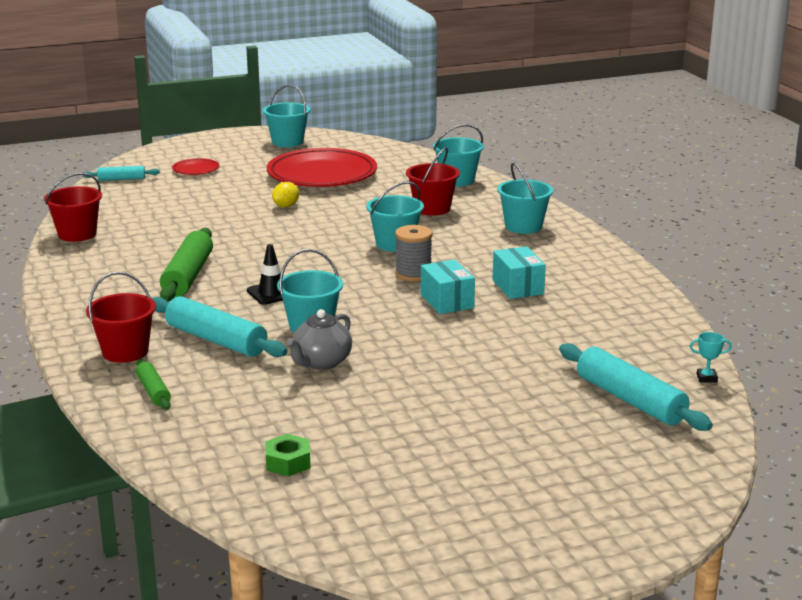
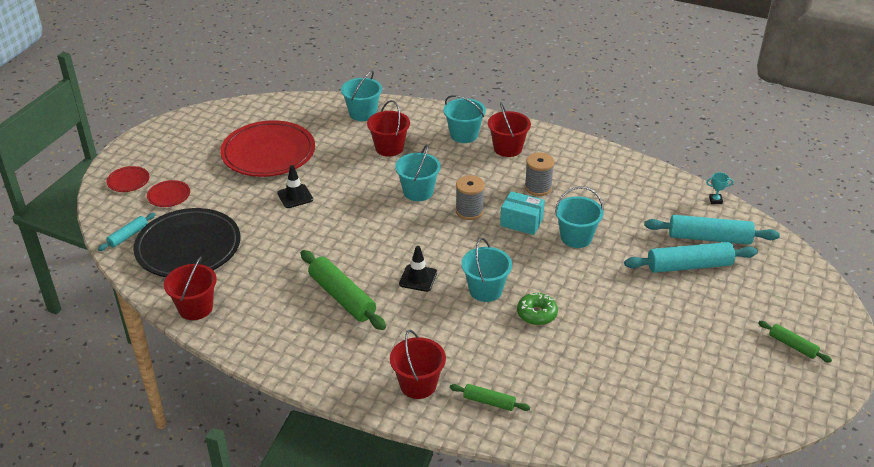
camera: 45 degrees left, 15 degrees up
turquoise rolling pin [151,296,287,357] -> turquoise rolling pin moved to [624,242,758,273]
turquoise bucket [263,85,310,147] -> turquoise bucket moved to [555,187,604,248]
green nut [266,434,310,476] -> none
yellow lemon [272,182,299,207] -> black traffic cone [277,165,313,208]
grey teapot [287,309,352,370] -> green donut [517,293,558,325]
turquoise box [493,246,546,299] -> grey spool [525,152,554,196]
turquoise trophy [689,332,732,383] -> turquoise trophy turned 45 degrees clockwise [706,172,733,204]
none -> red plate [106,166,150,192]
none -> black plate [133,208,240,277]
none -> red bucket [488,102,531,157]
none -> green rolling pin [758,321,832,363]

